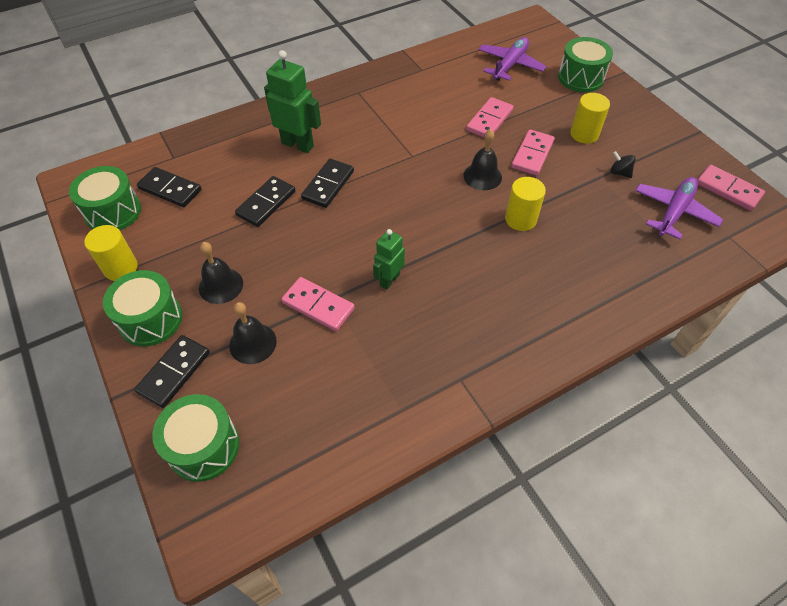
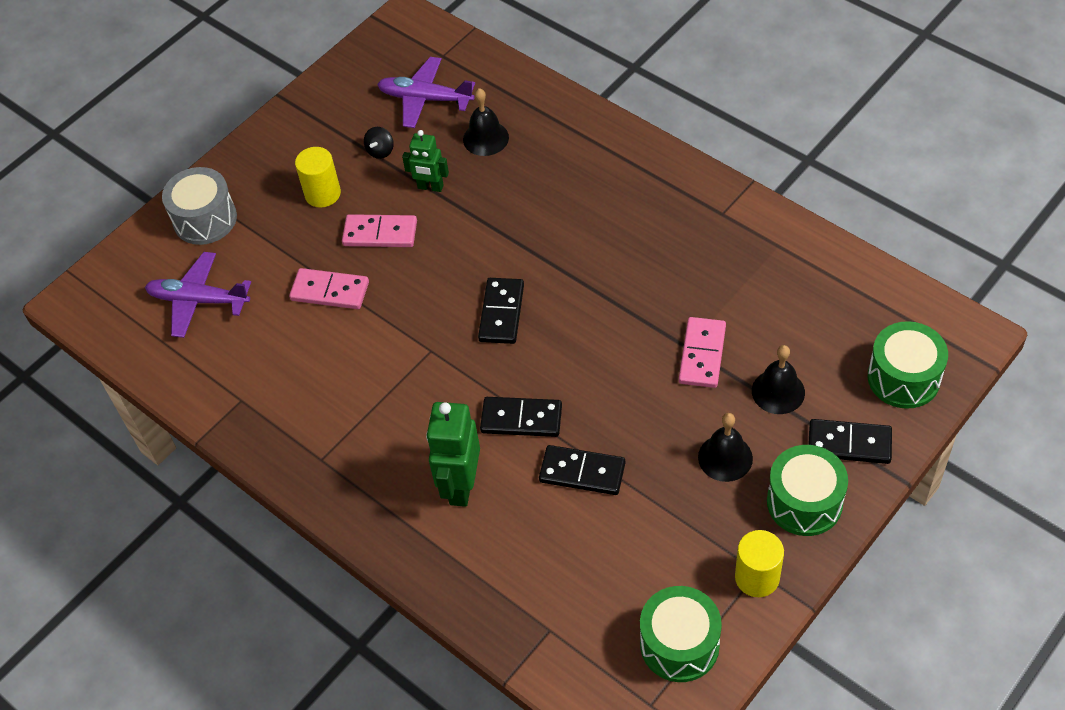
camera: 105 degrees left, 0 degrees up
black domino [137,167,201,207] -> black domino moved to [478,278,524,344]
green robot [373,229,405,290] -> green robot moved to [402,130,449,192]
black bell [464,129,502,190] -> black bell moved to [463,88,509,156]
yellow cylinder [505,177,546,231] -> none
green drum [558,37,613,92] -> grey drum [162,167,237,245]
pink domino [697,165,765,211] -> none

